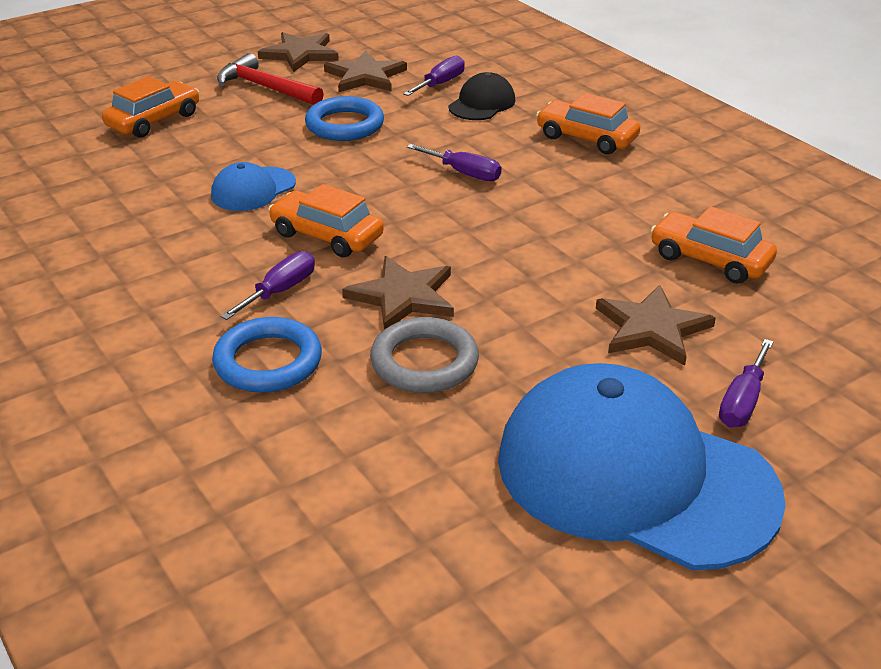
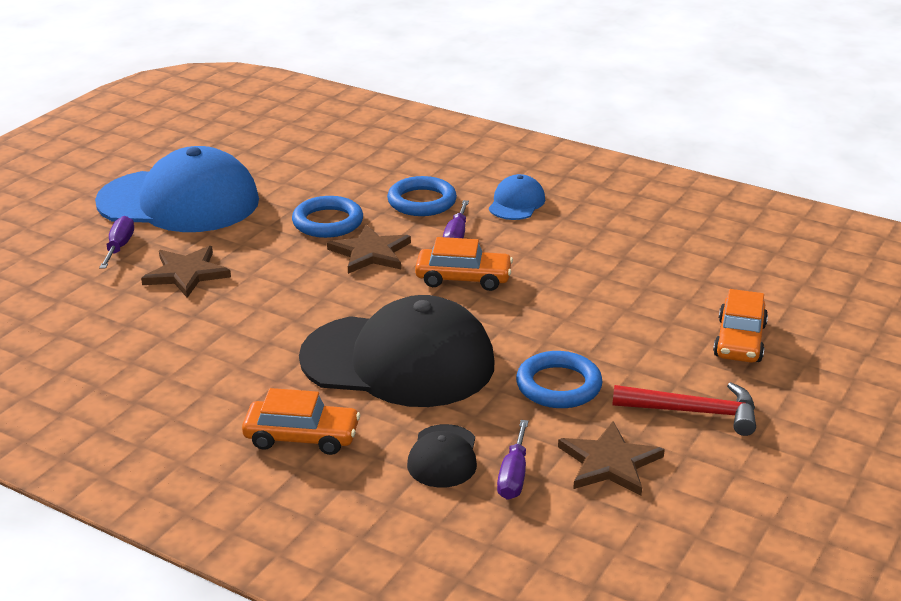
camera: 155 degrees right, 5 degrees down
blue cap [211,162,296,211] -> blue cap moved to [489,174,545,220]
brown star [258,32,339,72] -> none
grey ring [370,317,479,393] -> blue ring [292,196,363,238]
purple screwdriver [407,144,502,181] -> black cap [299,295,495,407]
orange car [650,206,777,284] -> none

